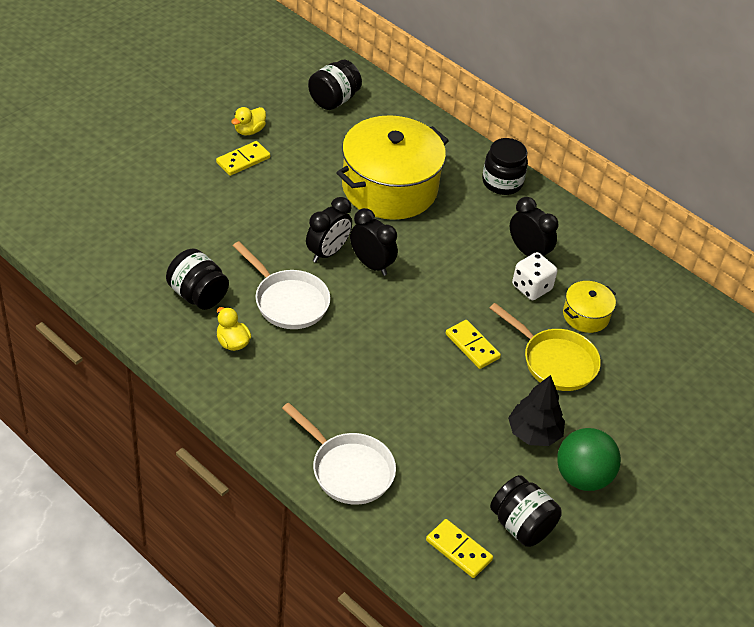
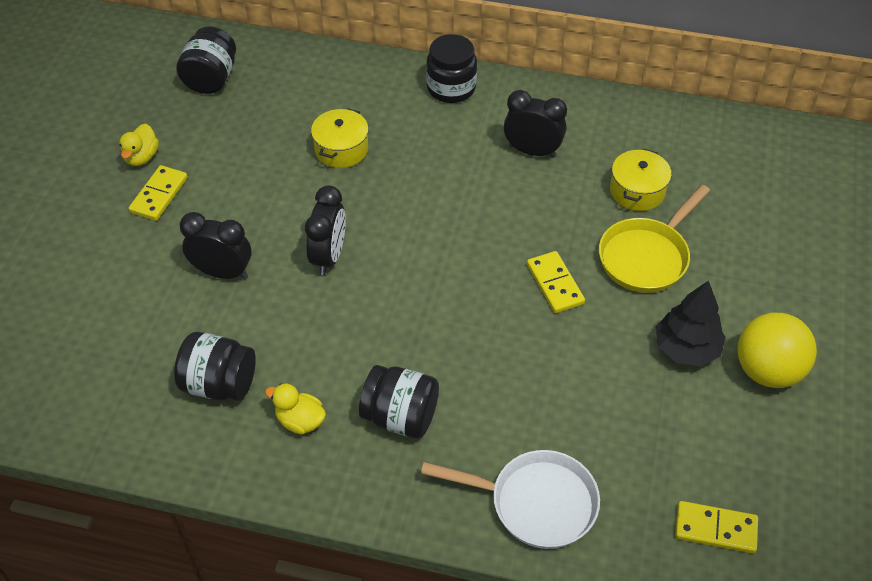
camera: 25 degrees left, 5 degrees up
white pan [233,241,330,329] -> none
yellow pot [336,115,449,220] -> yellow pot [311,108,369,168], size x0.46
black clock [350,208,398,276] -> black clock moved to [180,212,252,279]
yellow domino [446,320,501,369] -> yellow domino turned 45 degrees clockwise [527,251,585,313]
yellow pan [490,303,601,391] -> yellow pan turned 120 degrees clockwise [599,185,710,293]
black jar [490,475,562,547] -> black jar moved to [359,365,439,439]
white dice [512,252,558,300] -> none
green ball [557,428,621,491] -> yellow ball [737,313,817,388]

